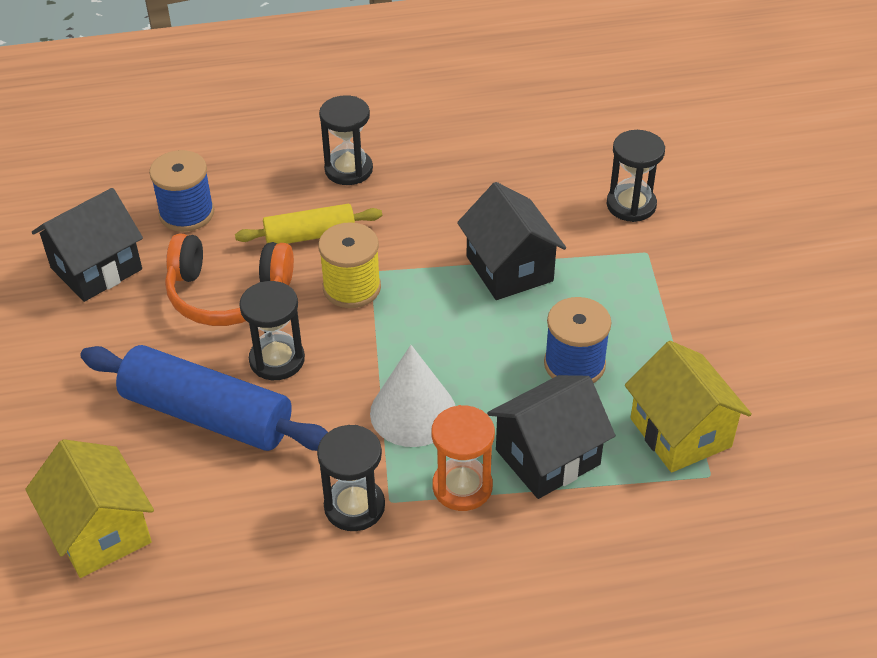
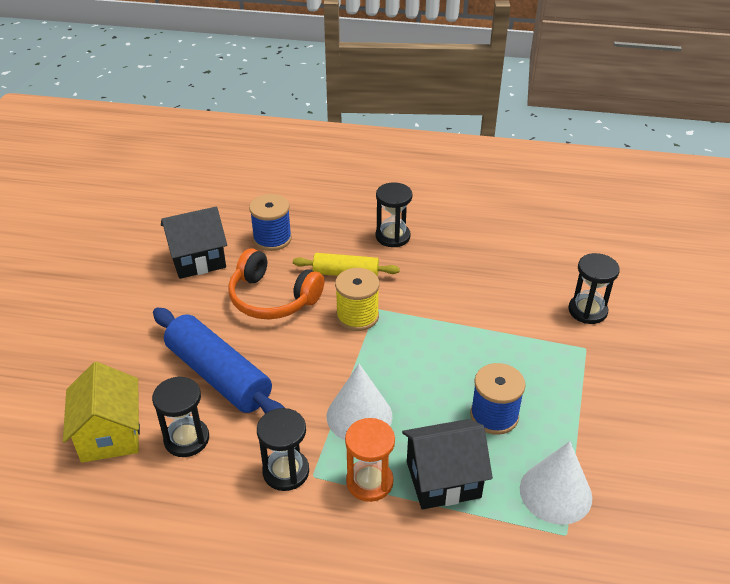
camera: 20 degrees right, 5 degrees down
black hourglass [239,281,305,380] -> black hourglass moved to [152,376,209,457]
black house [457,182,566,300] -> none
yellow house [625,341,752,472] -> white cone [520,441,592,525]

